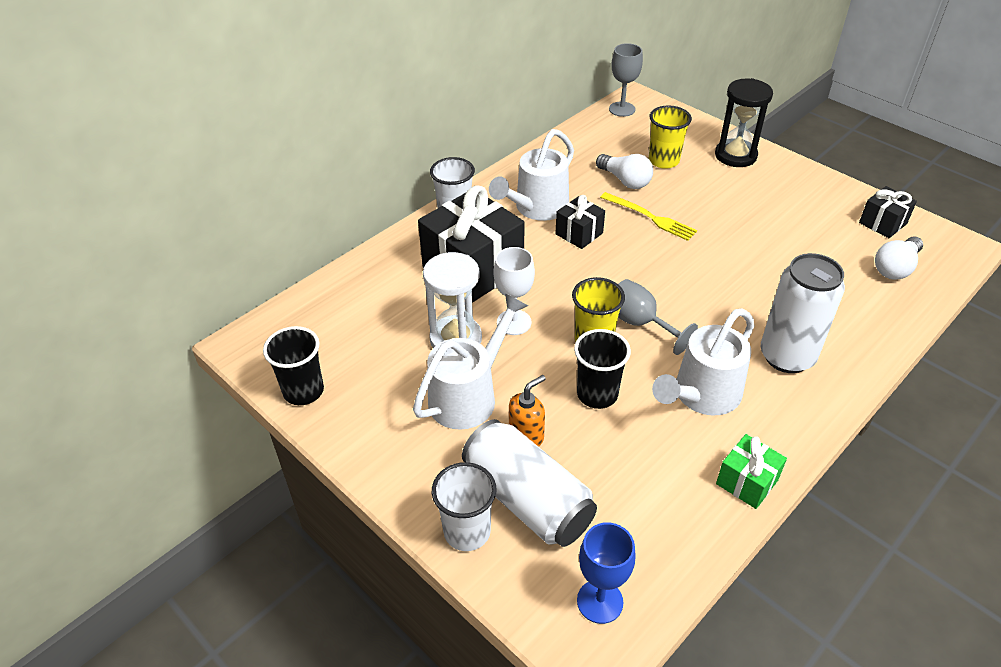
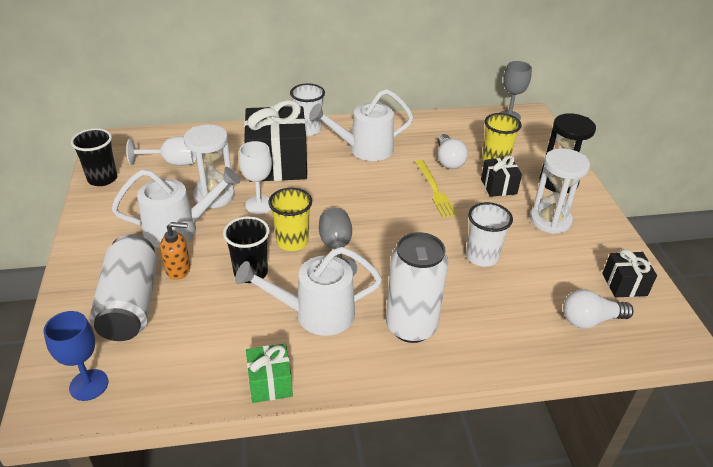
camera: 35 degrees right, 5 degrees down
white cup [432,462,496,551] -> white cup moved to [466,202,513,267]
black gift [555,195,605,249] -> black gift moved to [481,156,522,197]
none -> white goblet [126,136,196,166]
none -> white hourglass [530,148,590,234]

